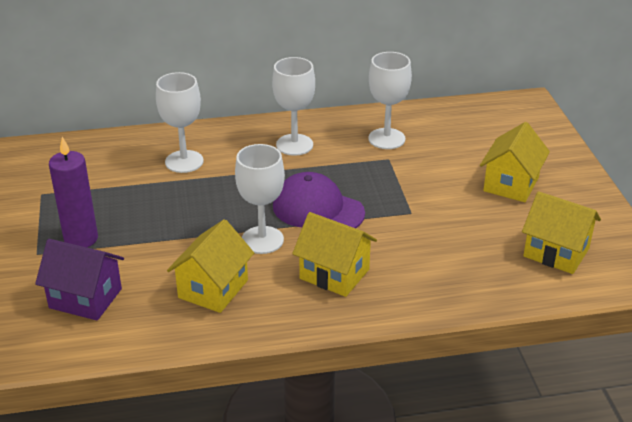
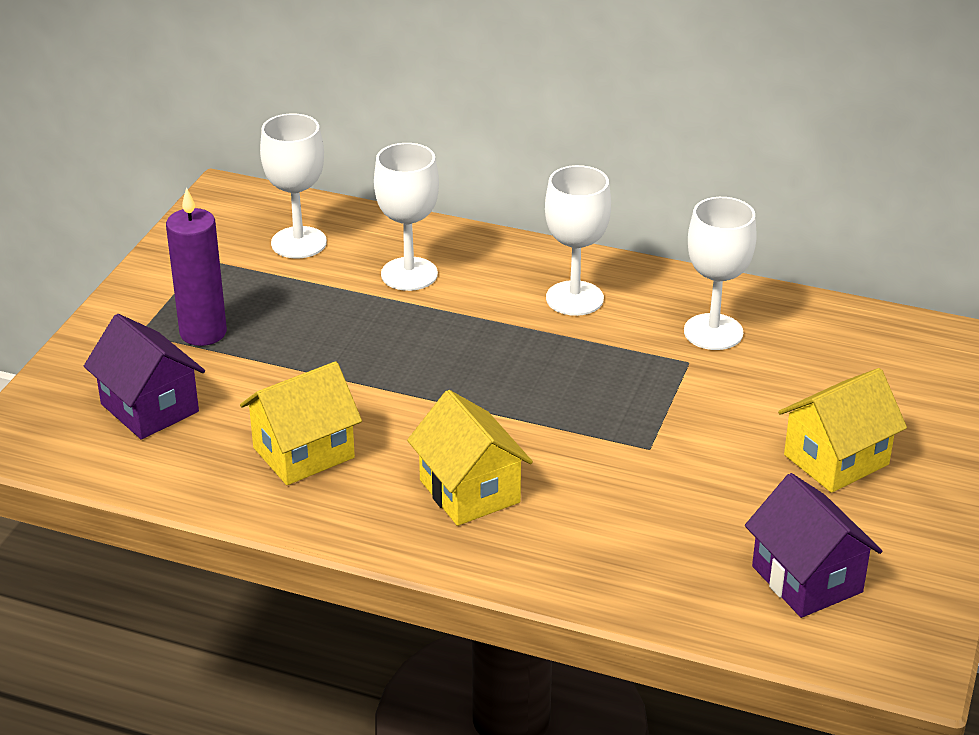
camera: 30 degrees right, 0 degrees up
white goblet [235,144,285,254] -> white goblet moved to [260,113,327,258]
purple cap [273,172,365,228] -> none
yellow house [522,191,601,274] -> purple house [745,473,882,618]

